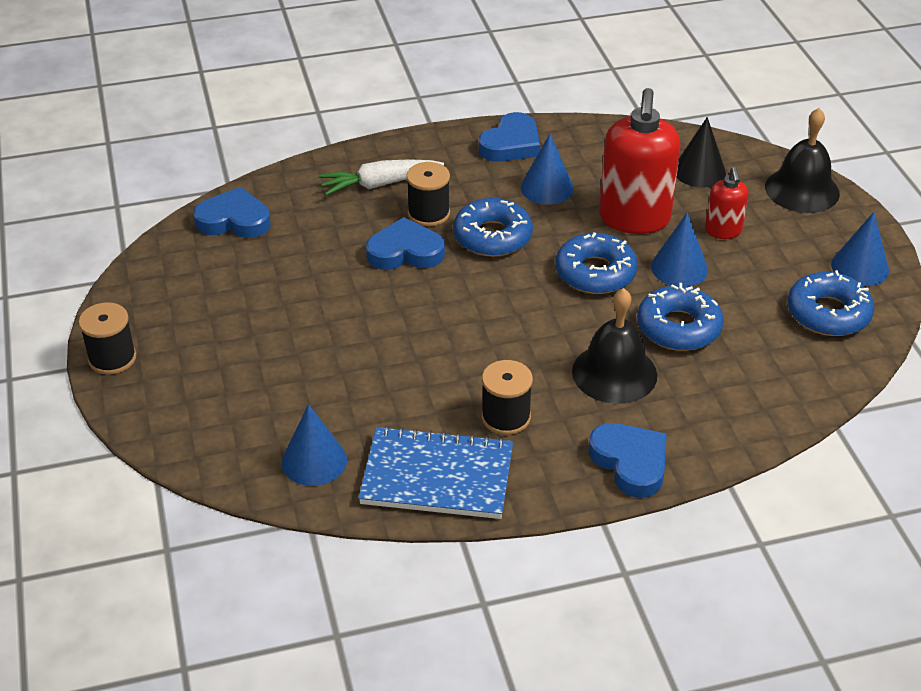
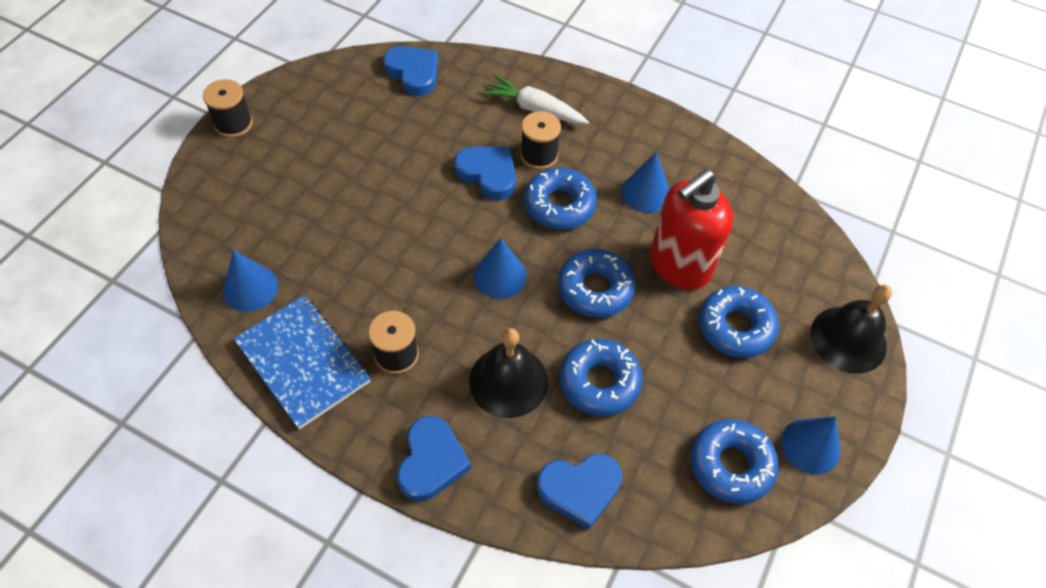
camera: 40 degrees right, 15 degrees up
blue heart [479,112,540,162] -> blue heart moved to [537,454,622,530]
blue cone [651,212,708,287] -> blue cone moved to [474,238,527,299]
black cone [677,117,726,188] -> none
red soap dispenser [705,167,749,239] -> blue donut [699,286,779,358]

